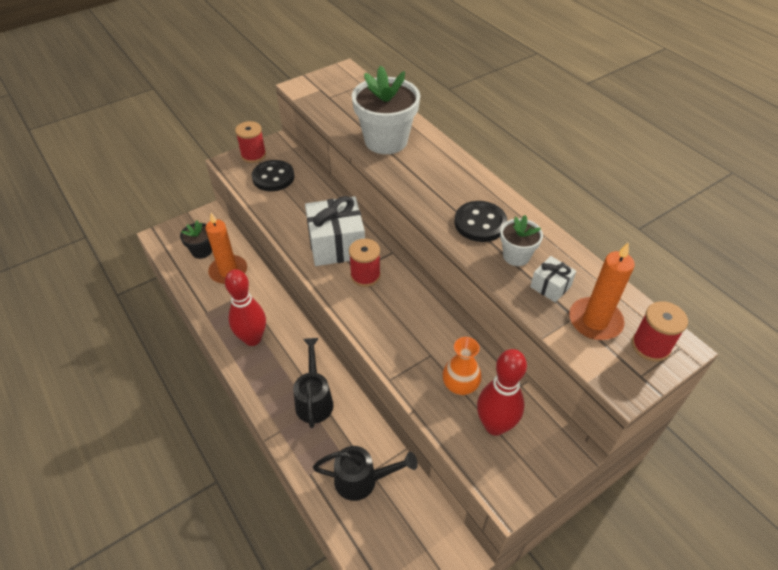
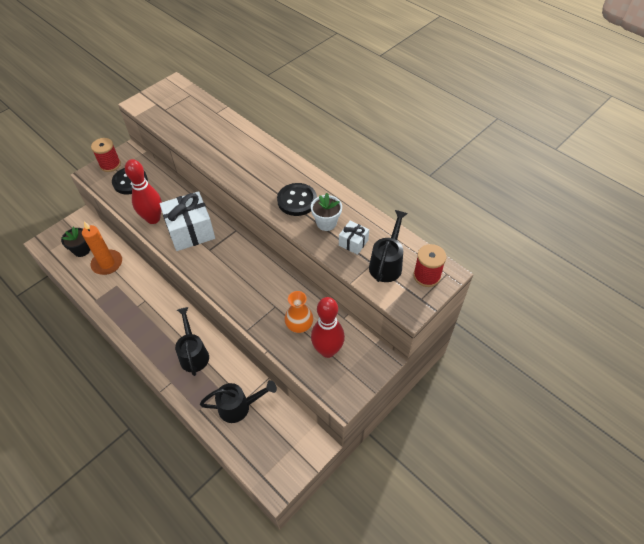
camera: 10 degrees left, 5 degrees up
red bowling pin [225,269,266,346] -> red bowling pin moved to [125,159,162,224]
red spool [349,239,381,287] -> none
white flower pot [352,65,420,154] -> none
orange candle [569,243,635,340] -> black watering can [369,210,408,282]

